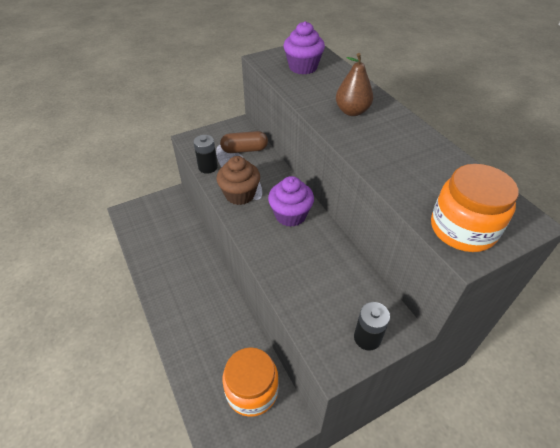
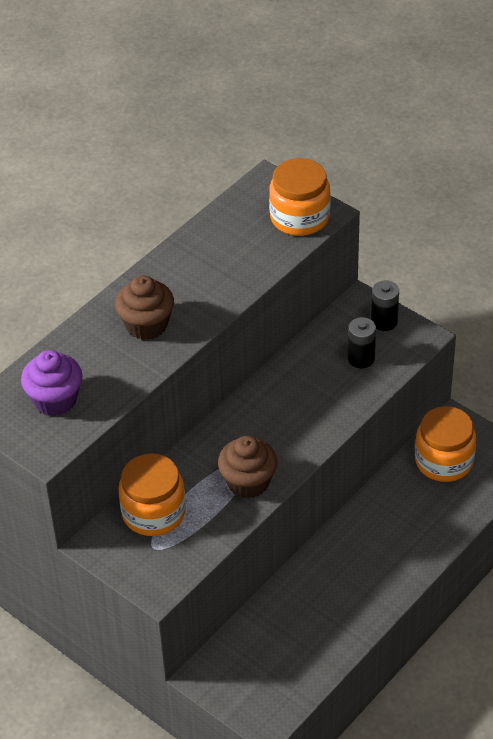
camera: 110 degrees left, 0 degrees up
black battery [193,135,218,174] -> black battery moved to [348,317,376,368]
brown capsule [220,131,268,153] -> orange jar [118,453,186,536]
purple cupcake [268,176,314,227] -> none
brown pear [336,53,373,116] -> brown cupcake [115,275,174,340]

